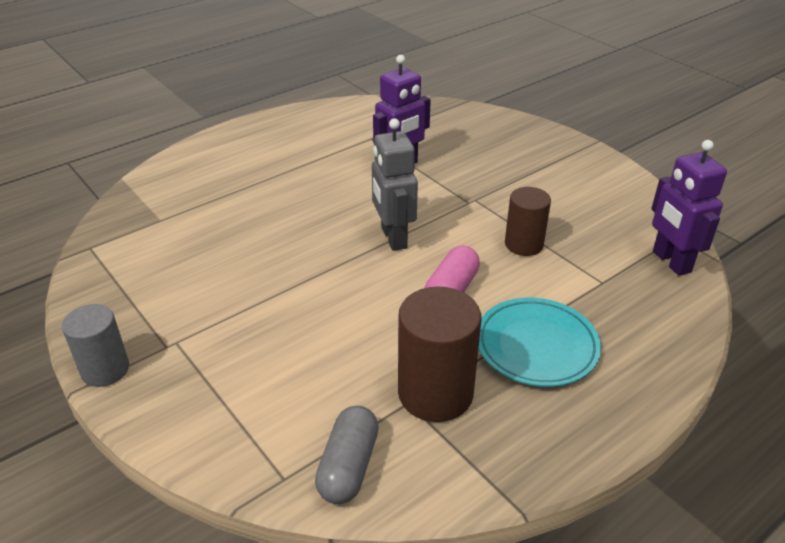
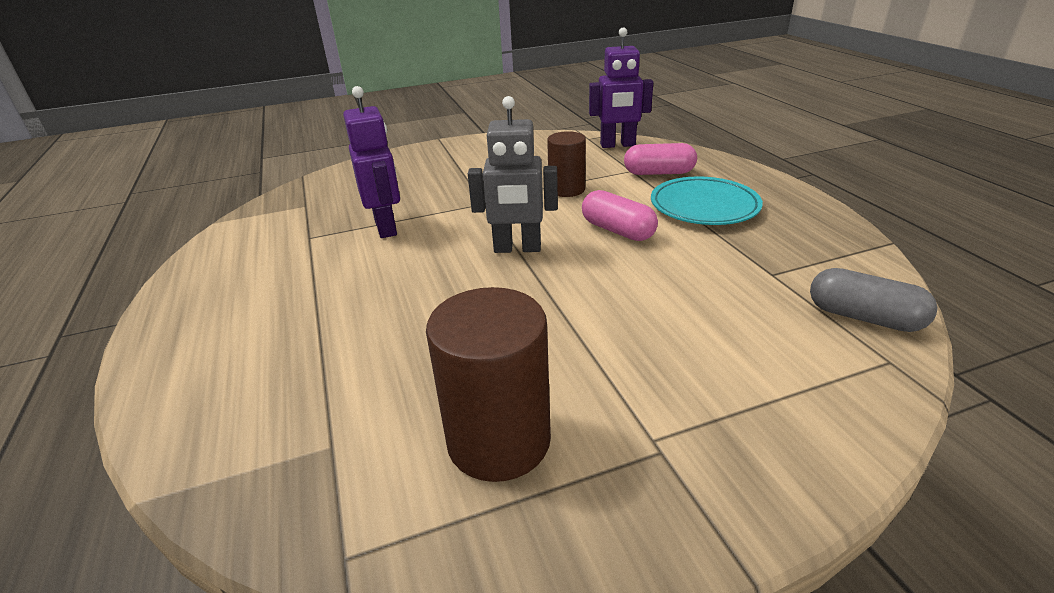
camera: 70 degrees left, 5 degrees down
grey cylinder [62,304,129,387] -> none
brown cylinder [398,287,481,422] -> brown cylinder moved to [426,287,551,482]
none -> pink capsule [624,143,697,175]

